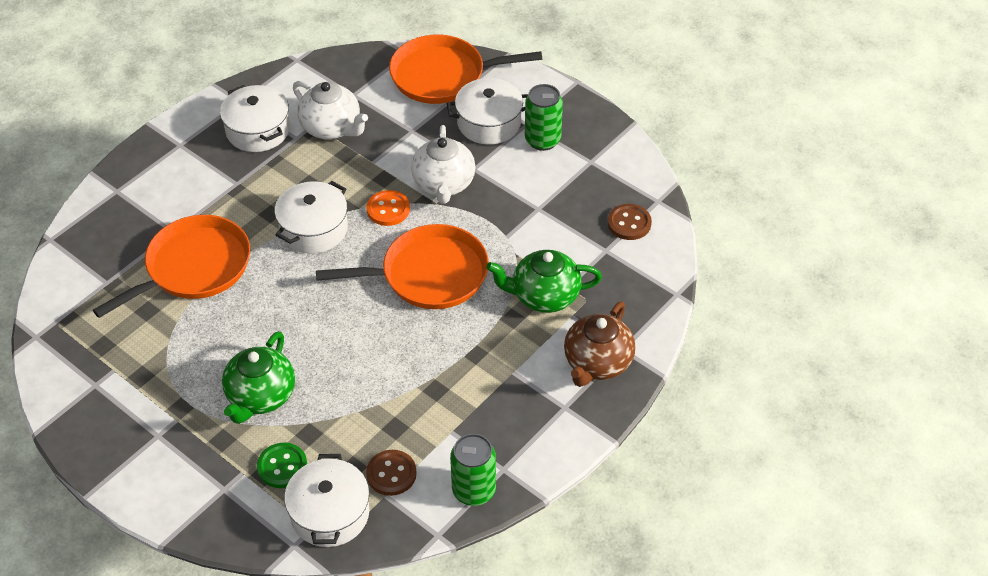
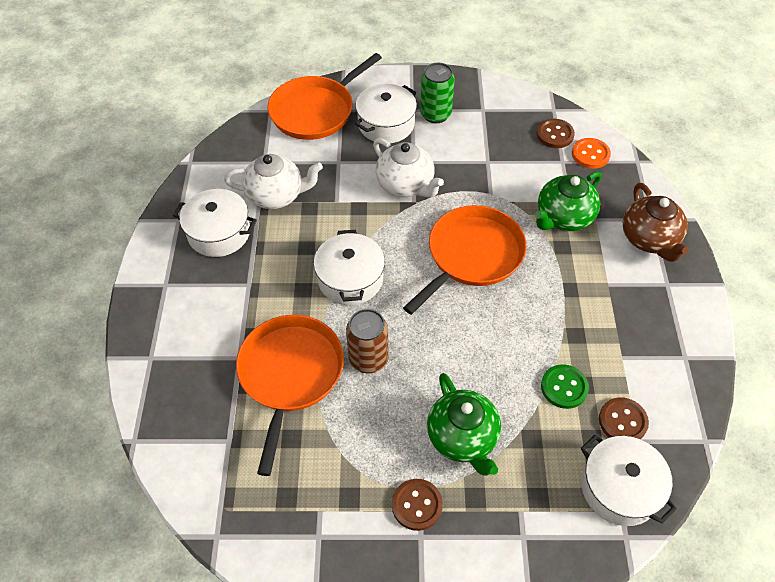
camera: 40 degrees left, 5 degrees up
green button [257,443,307,488] -> green button moved to [541,364,589,409]
orange button [366,190,410,226] -> orange button moved to [572,138,611,169]
green can [450,434,496,506] -> none
none -> brown can [346,309,388,373]
none -> brown button [392,479,443,531]

